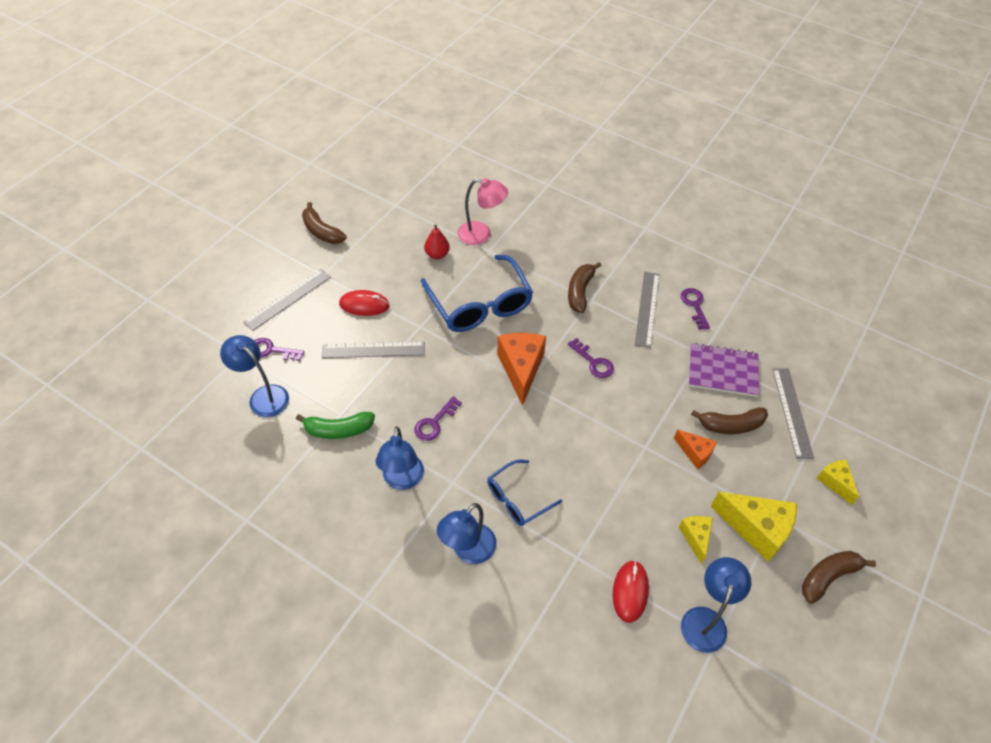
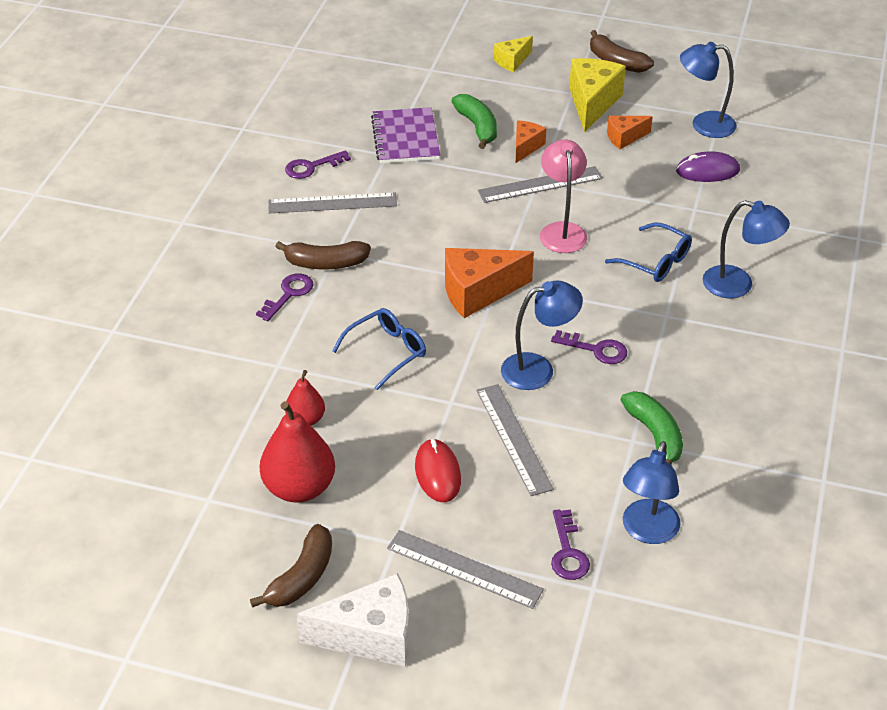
camera: 105 degrees left, 10 degrees down
blue lamp [376,426,424,490] -> blue lamp moved to [501,280,583,390]
blue glasses [421,255,533,332] -> blue glasses [333,308,426,390], size x0.56
pink lamp [458,178,508,245] -> pink lamp moved to [540,139,587,253]
purple key [568,338,614,378] -> purple key moved to [256,273,314,321]
red mouse [613,560,649,623] -> purple mouse [676,151,740,182]
yellow cheese [679,516,713,564] -> orange cheese [607,116,653,149]
brown banana [691,407,768,434] -> green banana [452,94,497,149]
grey ruler [772,368,814,459] -> grey ruler moved to [478,166,603,203]
none -> red pear [260,401,335,503]
none -> white cheese [297,573,410,667]

